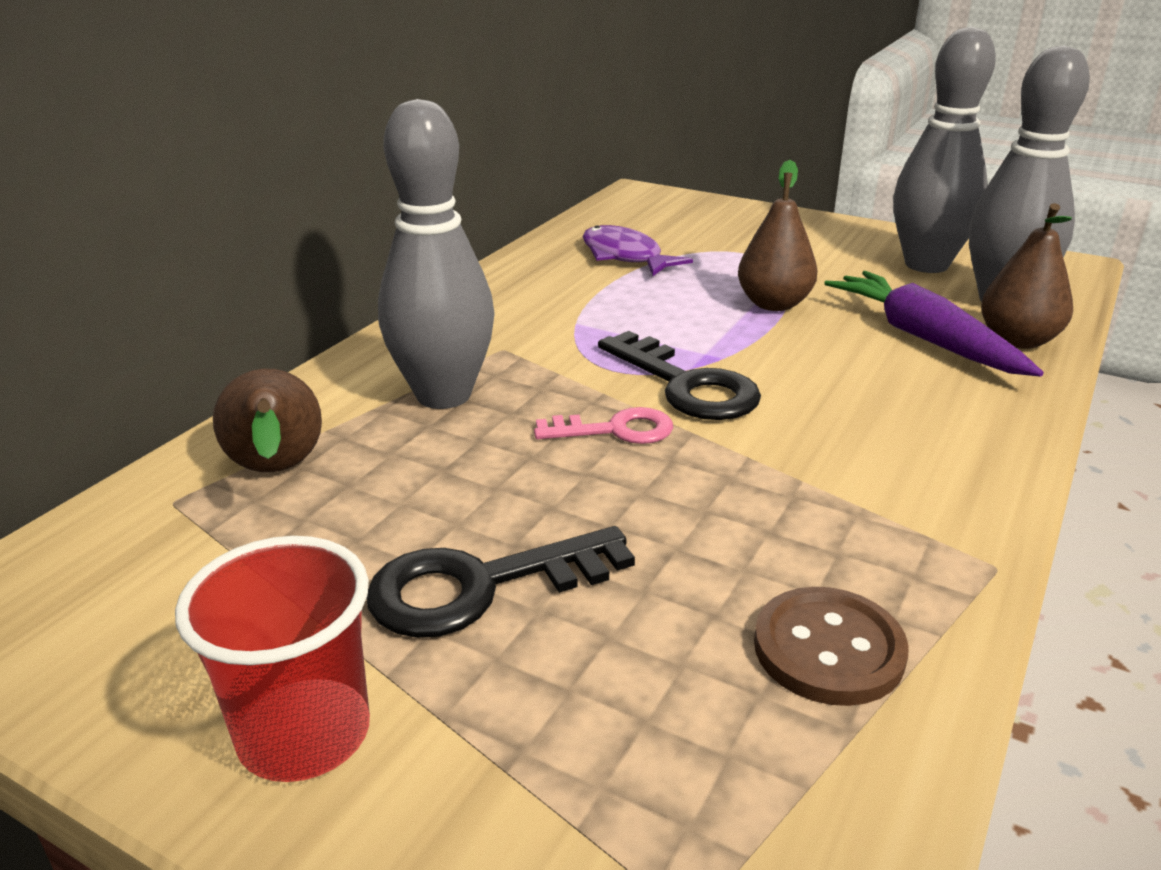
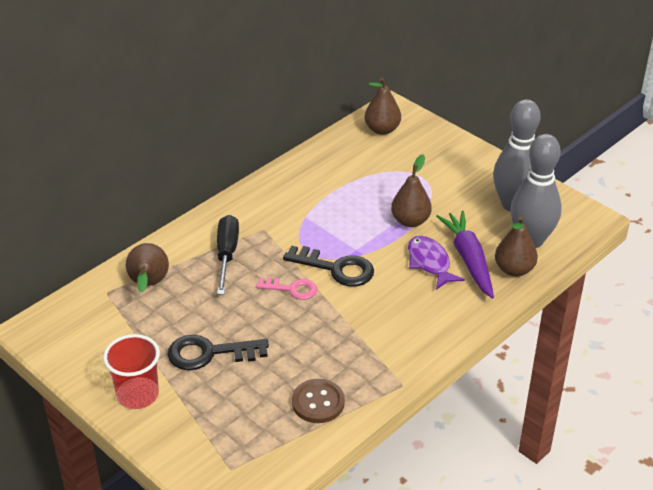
camera: 15 degrees right, 10 degrees up
grey bowling pin [378,99,495,409] -> black screwdriver [217,215,239,295]
purple fish [582,225,693,276] -> purple fish moved to [408,236,465,290]
black key [598,331,761,420] -> black key turned 45 degrees counterclockwise [283,246,374,287]
none -> brown pear [365,78,401,135]

